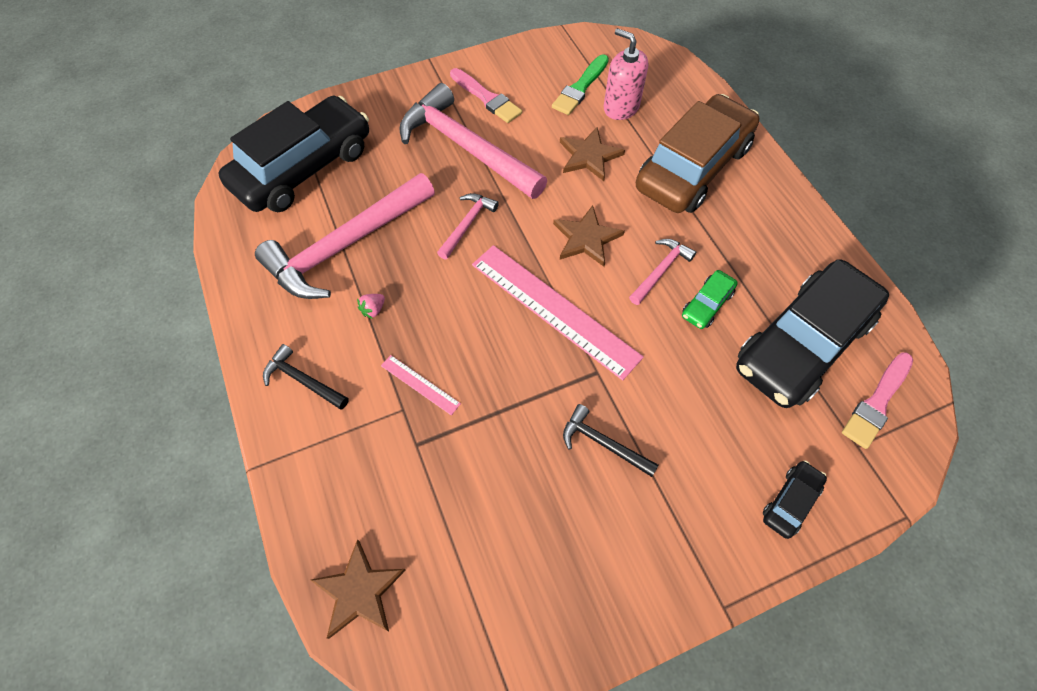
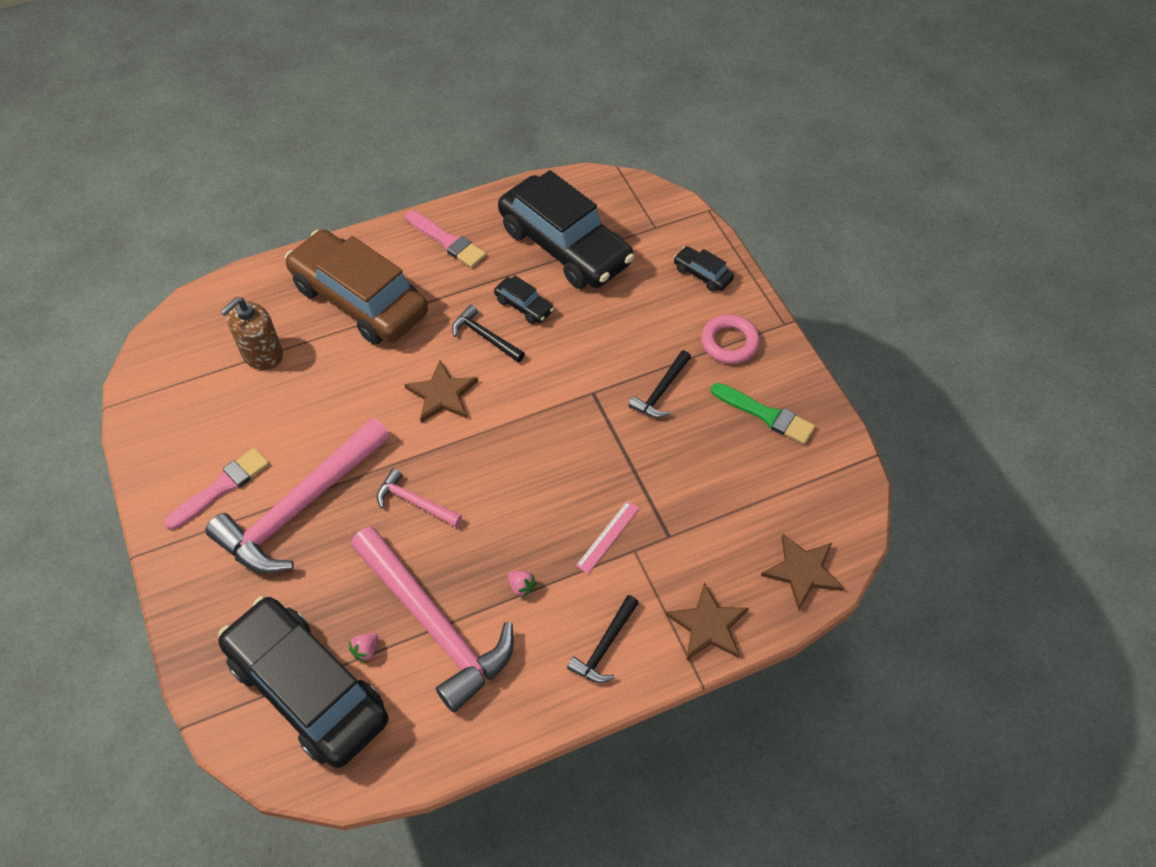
camera: 90 degrees left, 5 degrees down
pink ruler [472,245,644,380] -> none
green brush [552,54,609,115] -> green brush moved to [711,383,815,444]
brown star [560,127,625,181] -> brown star moved to [666,582,749,660]
pink soap dispenser [604,28,648,120] -> brown soap dispenser [220,297,283,370]
pink hammer [629,239,696,305] -> black hammer [452,305,525,362]
green car [682,270,738,329] -> black car [494,276,554,324]
pink brush [842,352,913,449] -> pink brush moved to [405,211,486,268]
none -> pink strawberry [349,633,378,662]
none -> pink ring [701,314,760,364]

